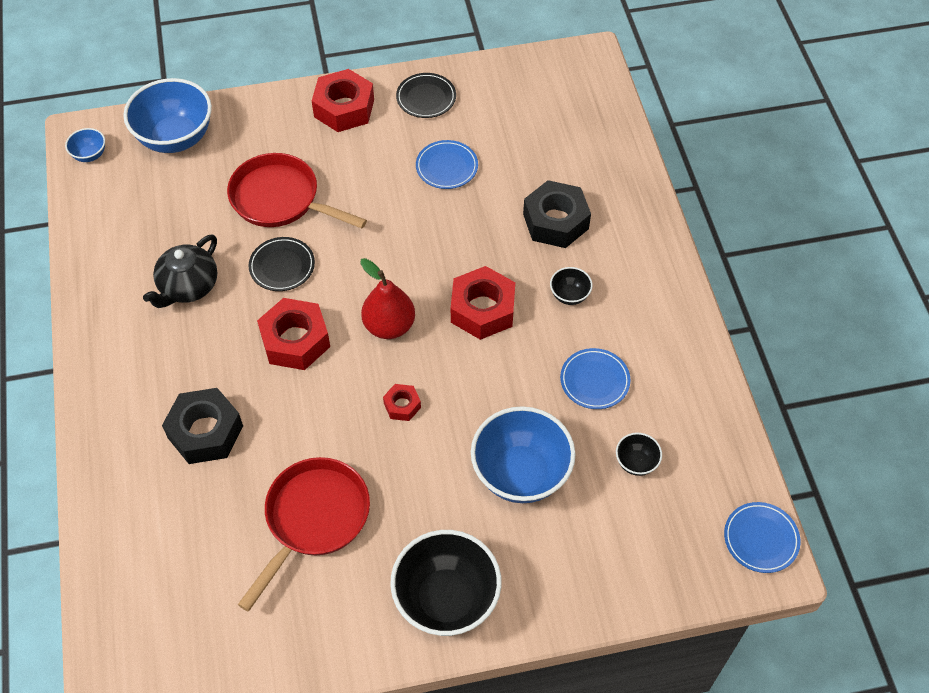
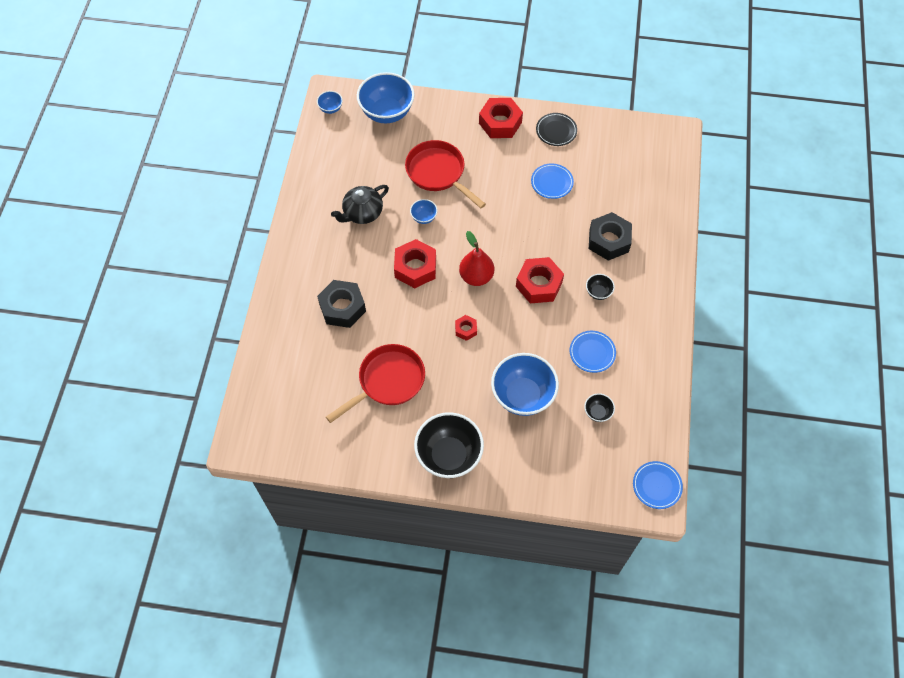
camera: 20 degrees right, 5 degrees up
black plate [249,237,315,291] -> blue bowl [410,199,438,224]

